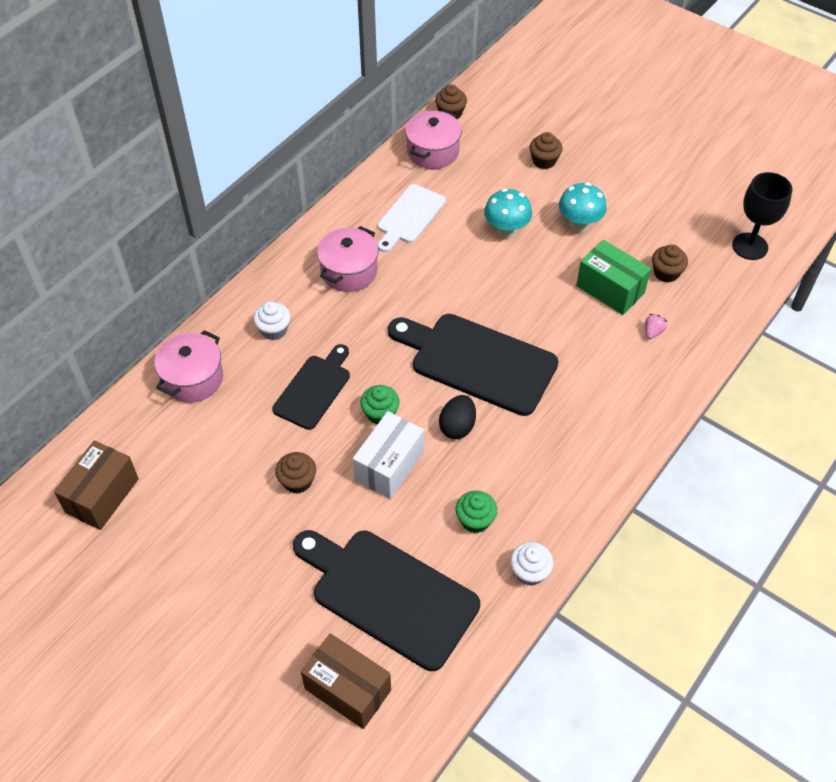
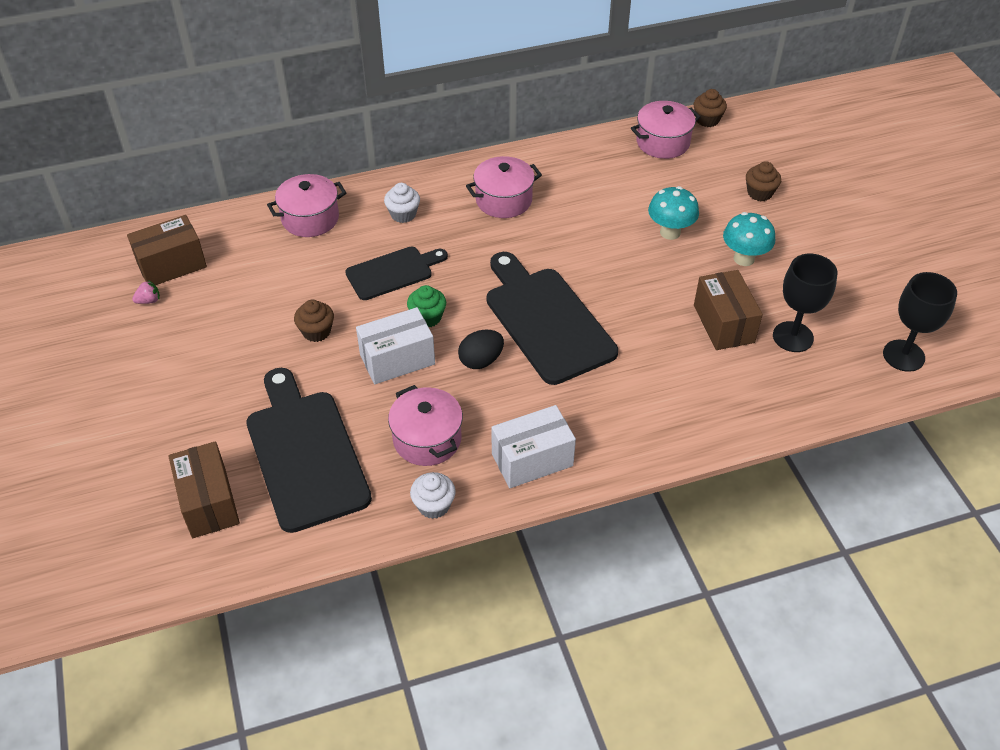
camera: 35 degrees right, 5 degrees down
white cutting board [378,184,446,252] -> none
green cupcake [456,491,497,533] -> pink pot [388,385,463,466]
green box [576,240,651,315] -> brown box [694,270,763,350]
pink strawberry [645,314,667,339] -> pink strawberry moved to [132,280,160,304]
brown cupcake [652,244,688,283] -> black goblet [773,254,837,352]
none -> white box [491,405,576,488]

